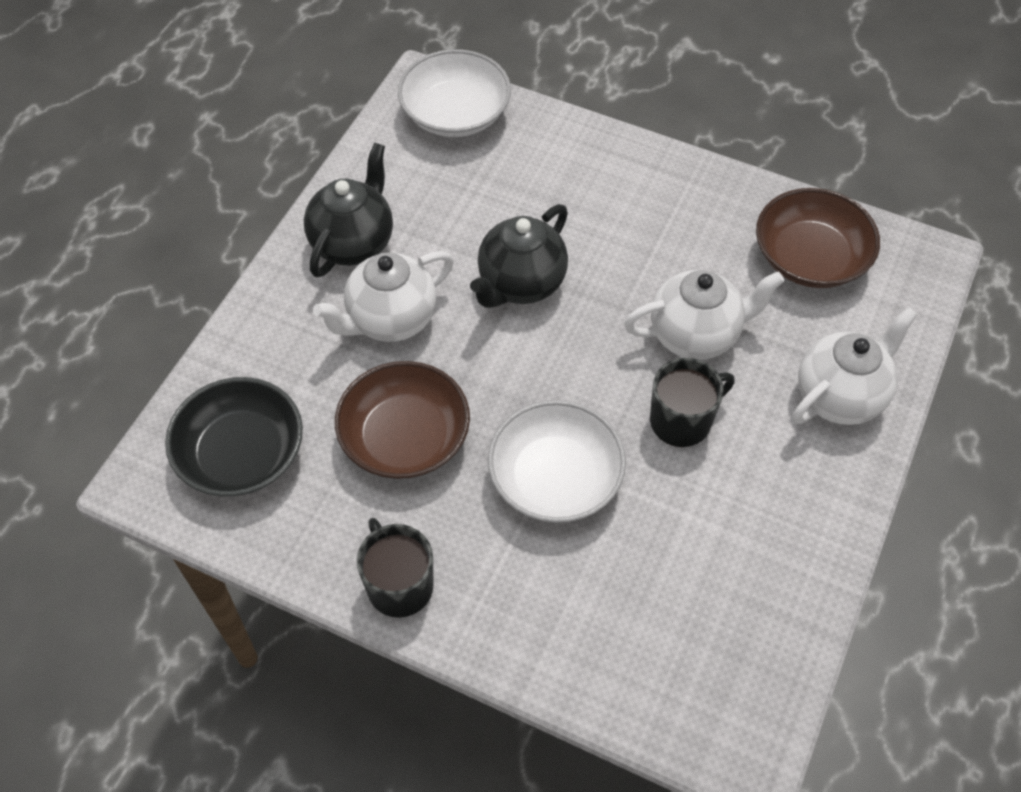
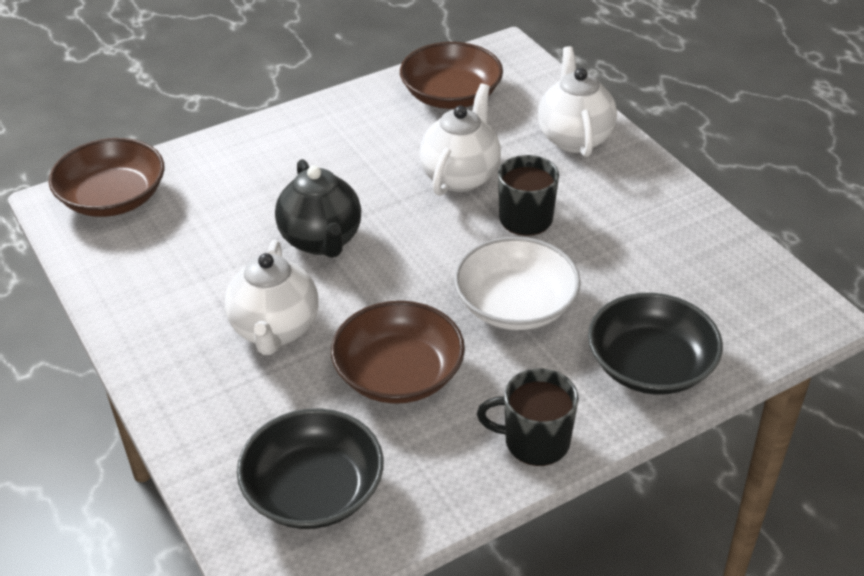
camera: 55 degrees left, 15 degrees down
black teapot [304,143,393,277] -> none
white bowl [398,49,511,137] -> brown bowl [49,138,164,217]
none -> black bowl [588,293,723,395]

